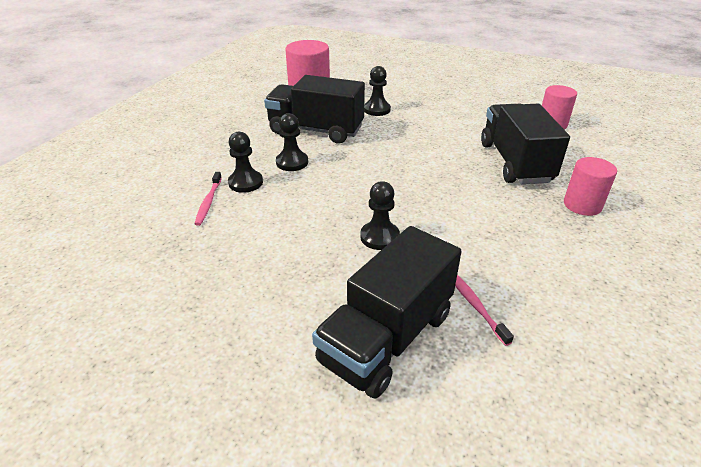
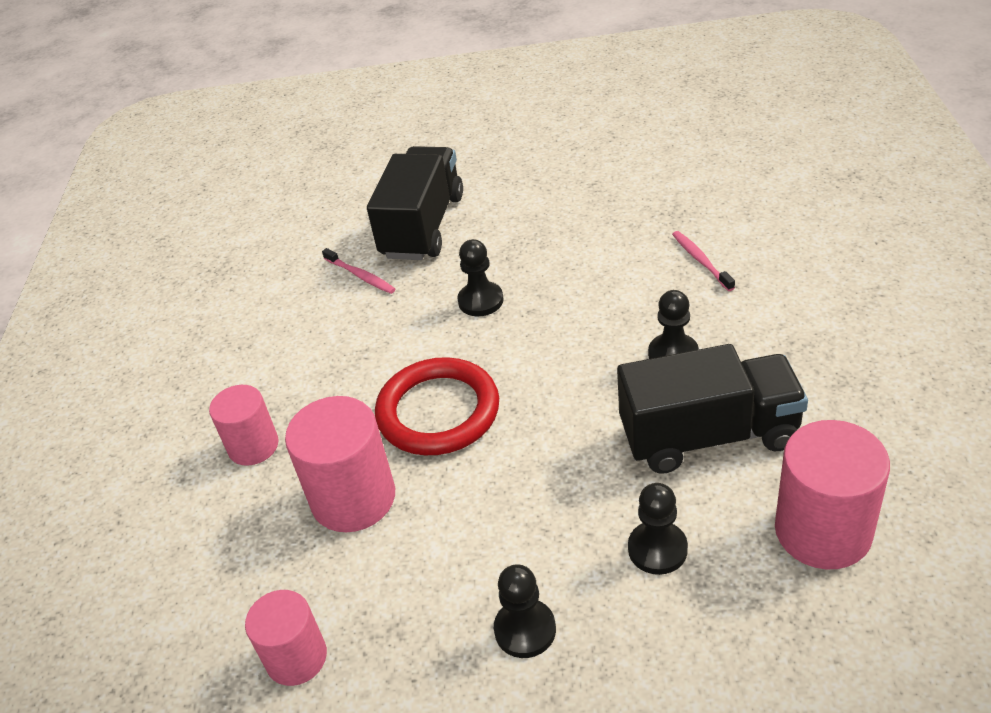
camera: 160 degrees right, 5 degrees up
black pawn [228,132,263,193] -> black pawn moved to [494,564,556,658]
black truck [481,104,570,184] -> pink cylinder [285,396,395,532]
none -> red ring [375,357,499,455]

